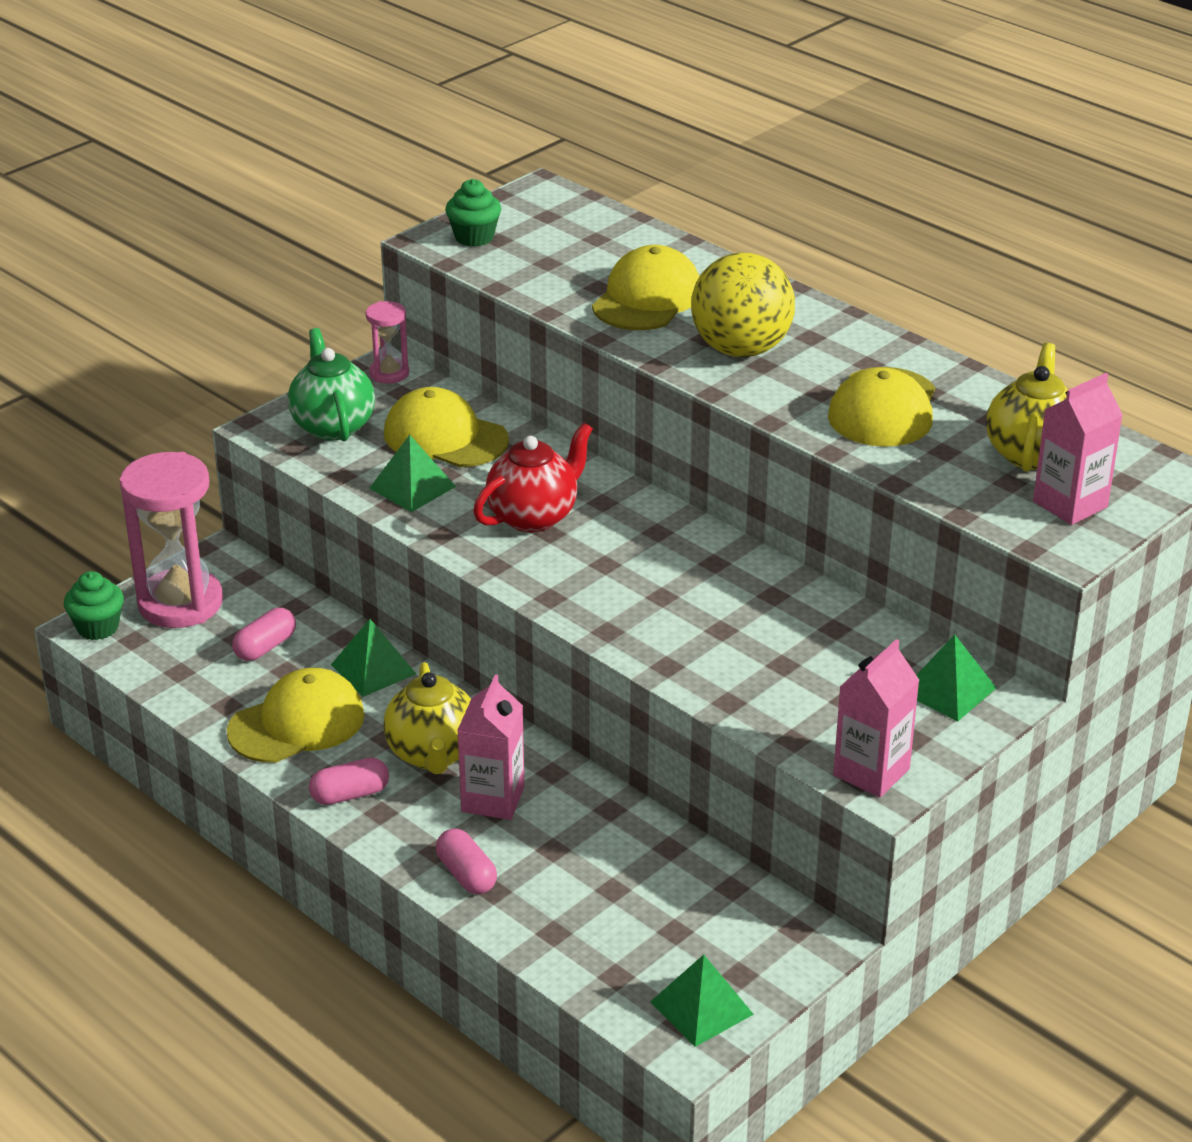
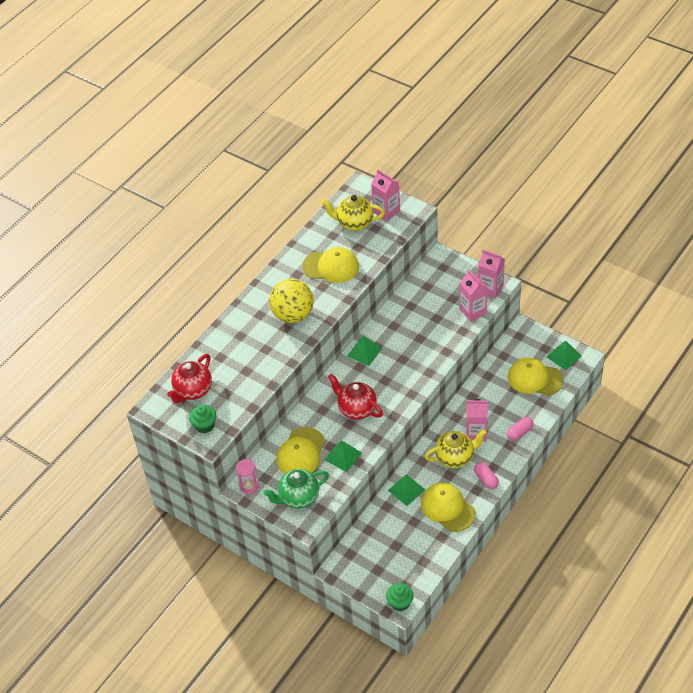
camera: 95 degrees left, 15 degrees up
pink hourglass [120,452,223,628] -> none
pink capsule [232,608,296,661] -> none
yellow cap [592,245,700,330] -> yellow cap moved to [508,358,564,395]
green pyramid [916,634,996,721] -> green pyramid moved to [347,336,382,366]
none -> red teapot [167,354,212,403]
none -> pink carton [460,270,488,322]

